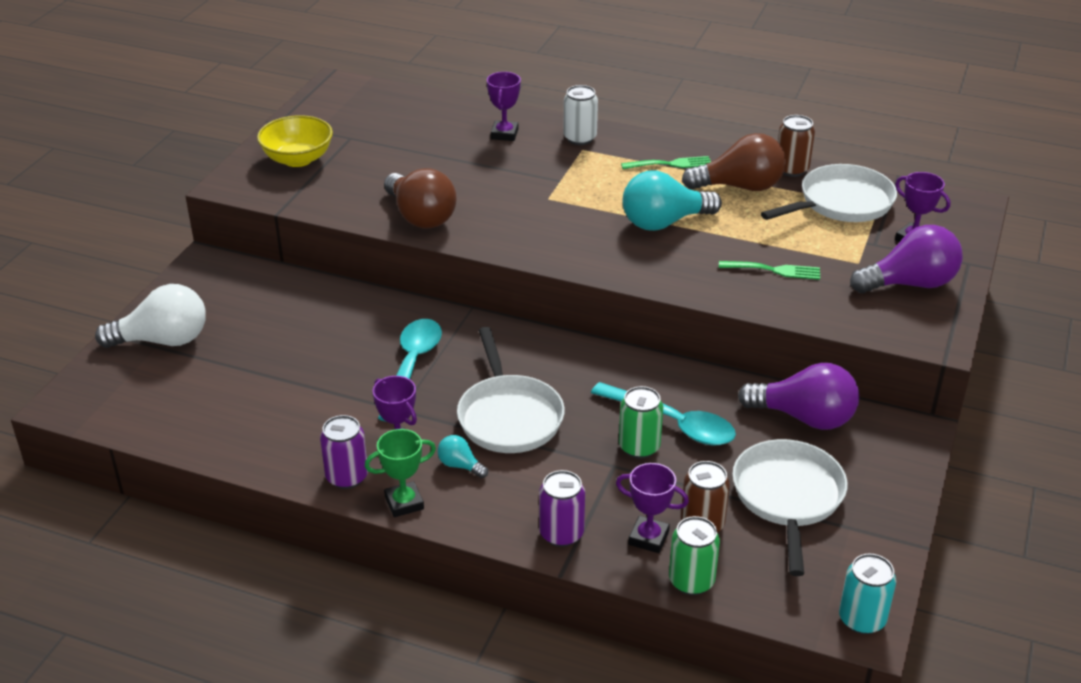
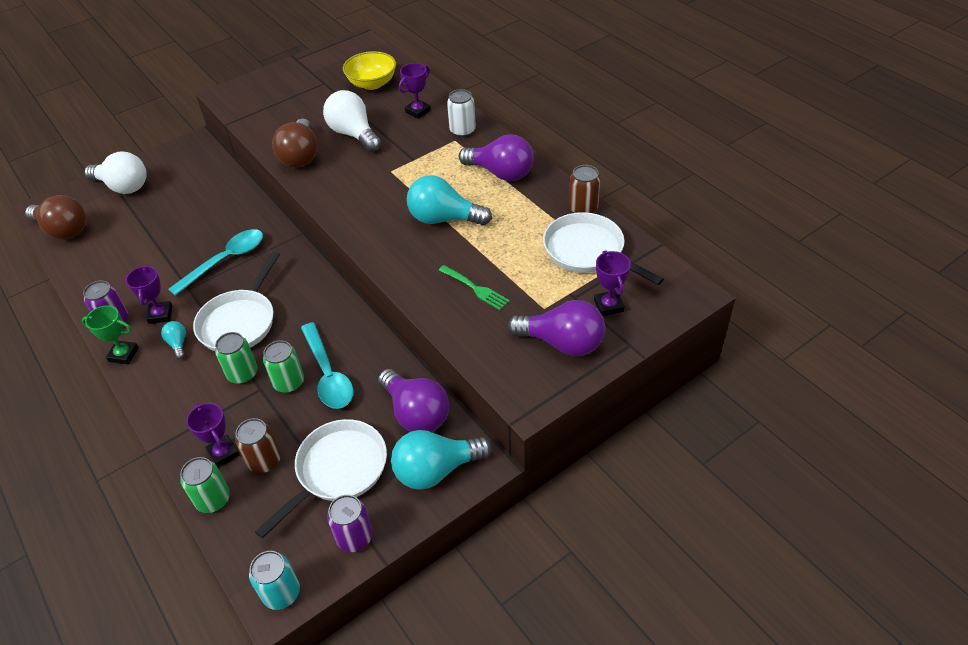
camera: 35 degrees right, 10 degrees up
yellow bowl [257,115,333,167] -> yellow bowl moved to [343,51,396,90]
purple can [539,470,585,547] -> purple can moved to [327,495,372,552]
green fork [621,156,711,169] -> purple light bulb [459,134,534,181]
brown light bulb [682,133,786,191] -> brown light bulb moved to [25,195,86,239]
white pan [761,164,897,222] -> white pan turned 135 degrees counterclockwise [543,212,664,285]
none -> green can [215,332,258,384]
none -> white light bulb [323,90,381,152]
none -> turquoise light bulb [391,430,492,490]

